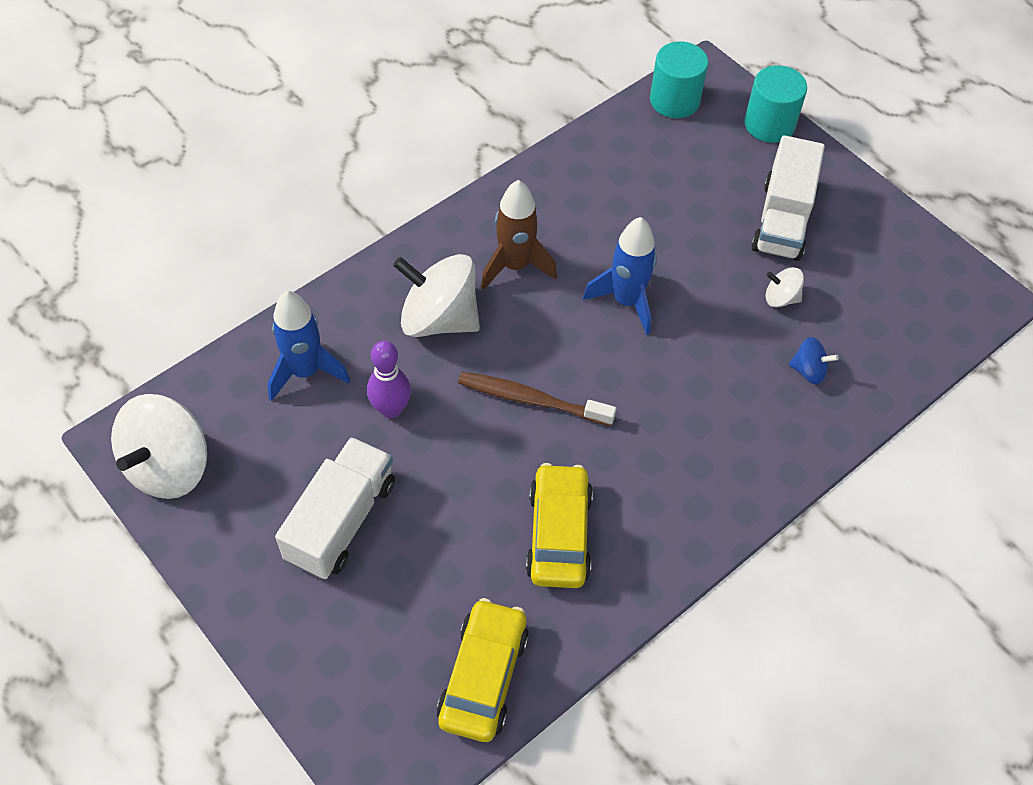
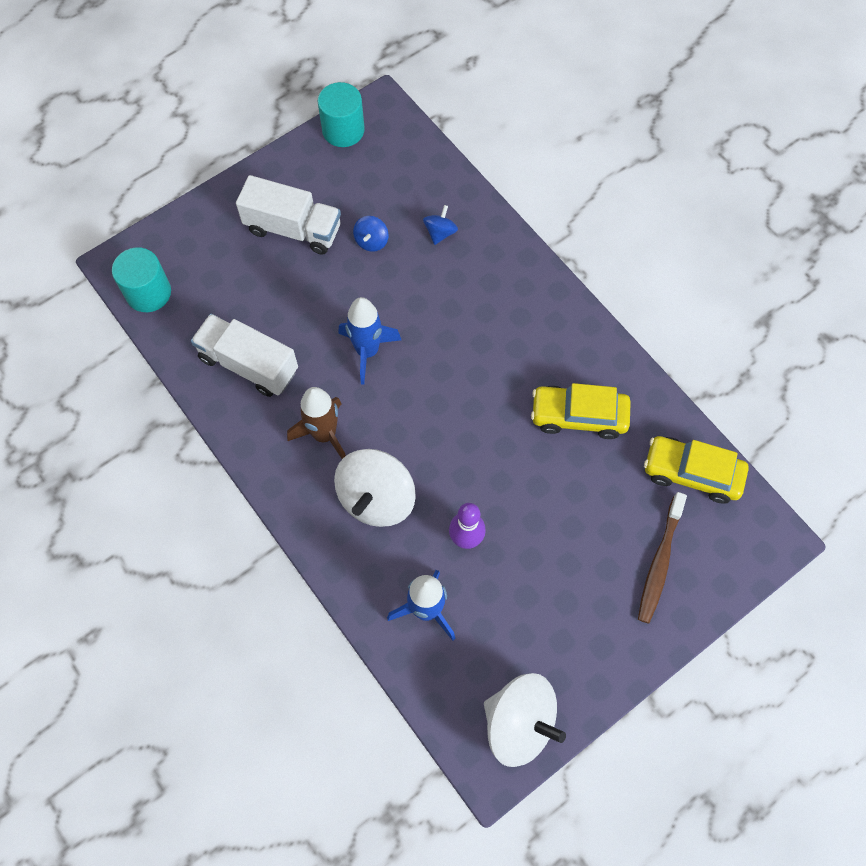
camera: 85 degrees left, 10 degrees up
white truck [275,437,395,579] -> white truck moved to [191,314,298,397]
brown toothbrush [458,372,616,426] -> brown toothbrush moved to [638,492,687,623]
turquoise cylinder [744,65,807,143] -> turquoise cylinder moved to [317,82,365,147]
white spinning top [765,267,804,307] -> blue spinning top [353,216,389,252]

